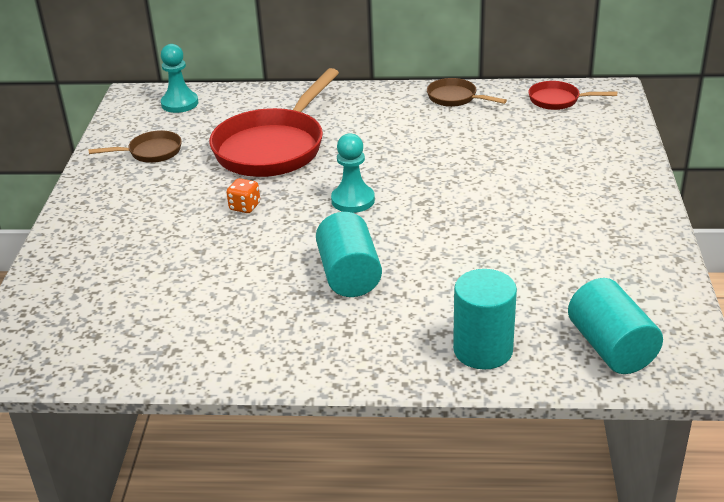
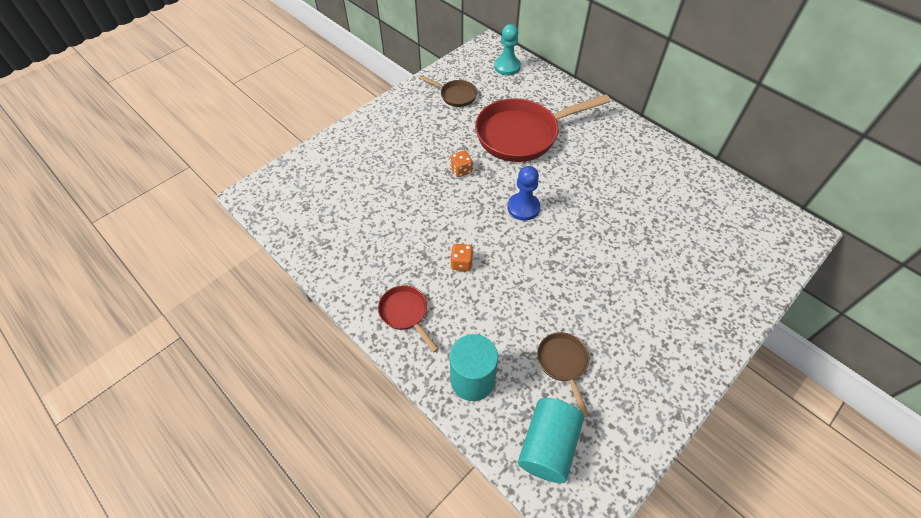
camera: 40 degrees right, 20 degrees up
turquoise cylinder [316,212,382,297] -> orange dice [450,244,473,271]
turquoise pawn [331,133,375,213] -> blue pawn [508,166,540,221]
brown pan [427,78,507,107] -> brown pan moved to [537,332,589,417]
red pan [528,81,617,110] -> red pan moved to [378,285,439,352]

